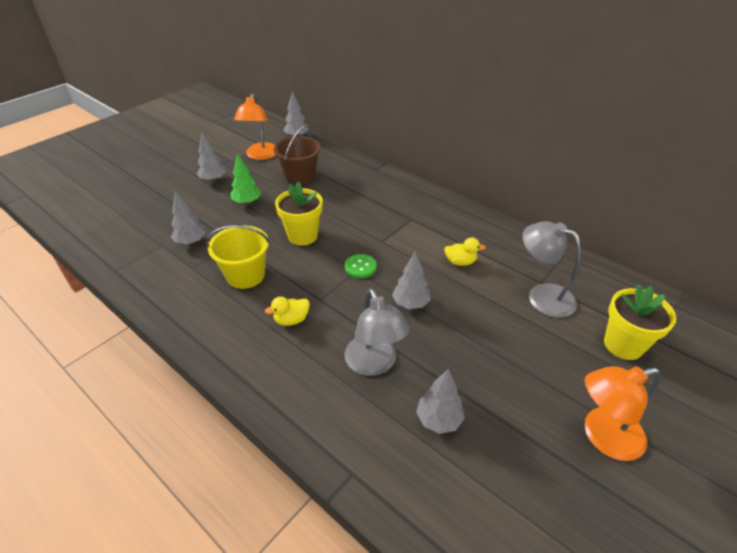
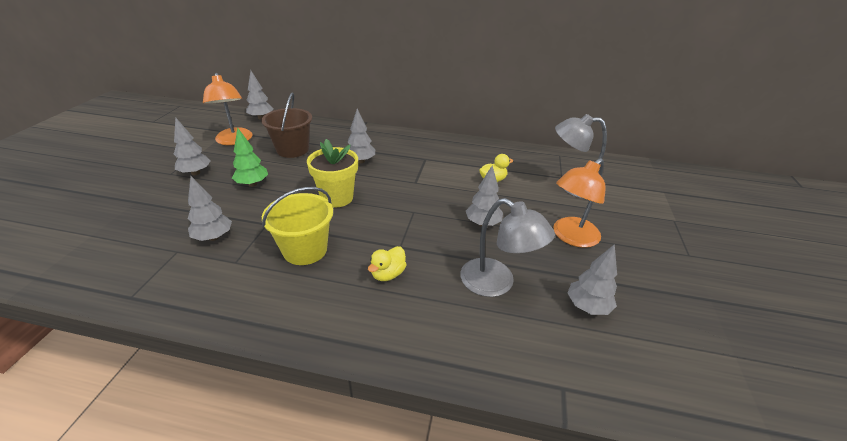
camera: 30 degrees left, 5 degrees down
green button [345,254,377,278] -> none
orange lamp [585,366,661,461] -> orange lamp moved to [553,158,606,248]
yellow flower pot [604,284,676,360] -> none
none -> grey tree [348,109,375,163]

